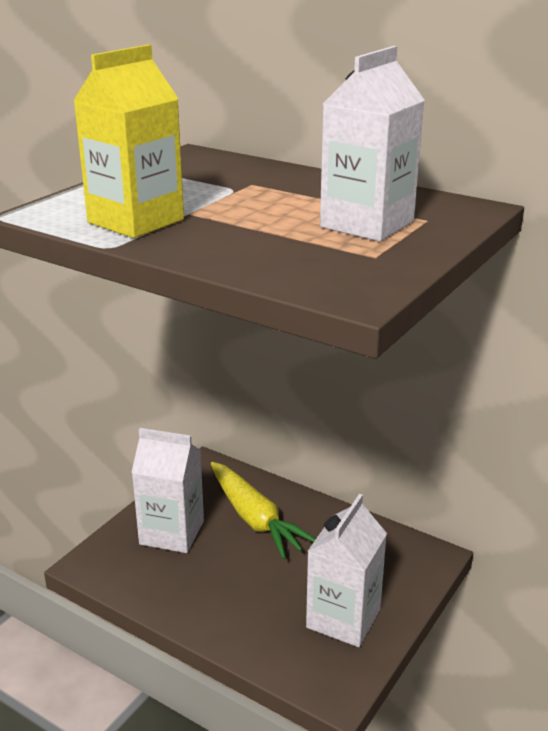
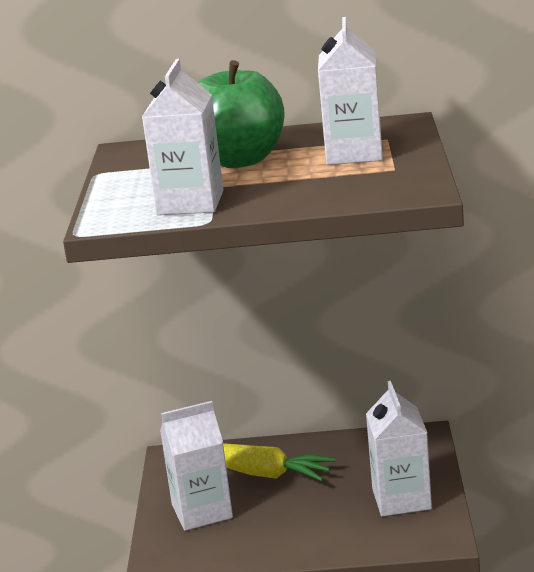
camera: 30 degrees left, 5 degrees down
yellow carton [73,44,184,238] -> white carton [142,59,223,215]
none -> green apple [198,60,285,168]

